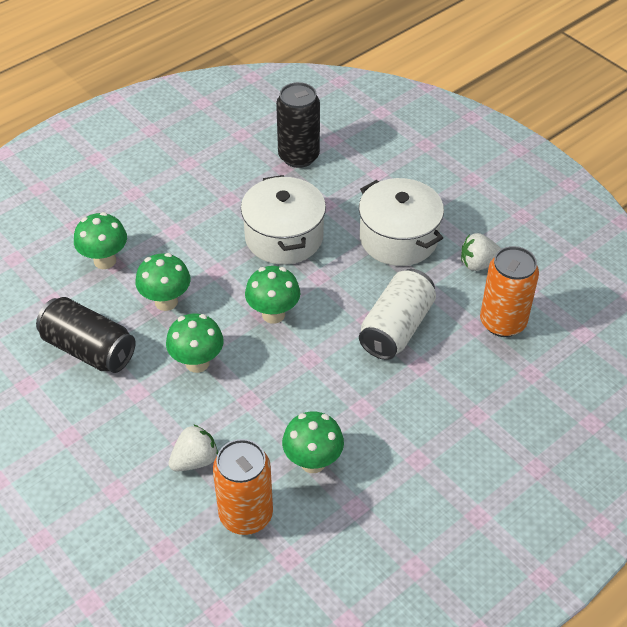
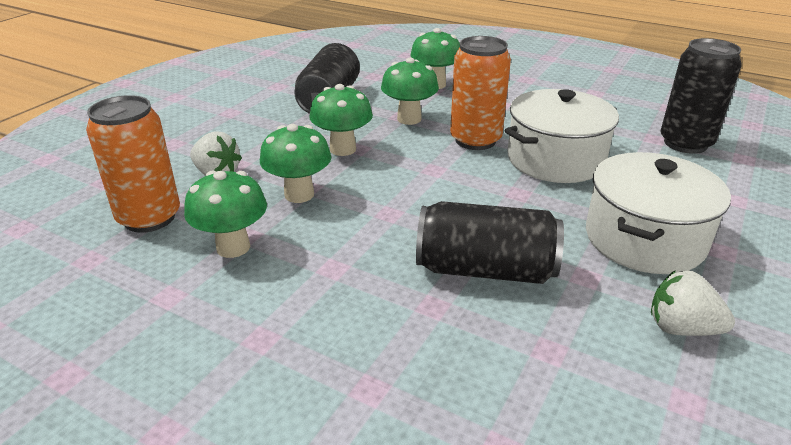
camera: 70 degrees right, 15 degrees down
green mushroom [245,266,300,324] -> green mushroom moved to [260,124,331,203]
white can [359,269,436,360] -> black can [416,201,564,284]
white strawberry [461,233,501,271] -> white strawberry turned 45 degrees counterclockwise [651,270,735,336]
orange can [480,246,539,337] -> orange can moved to [450,36,511,150]

